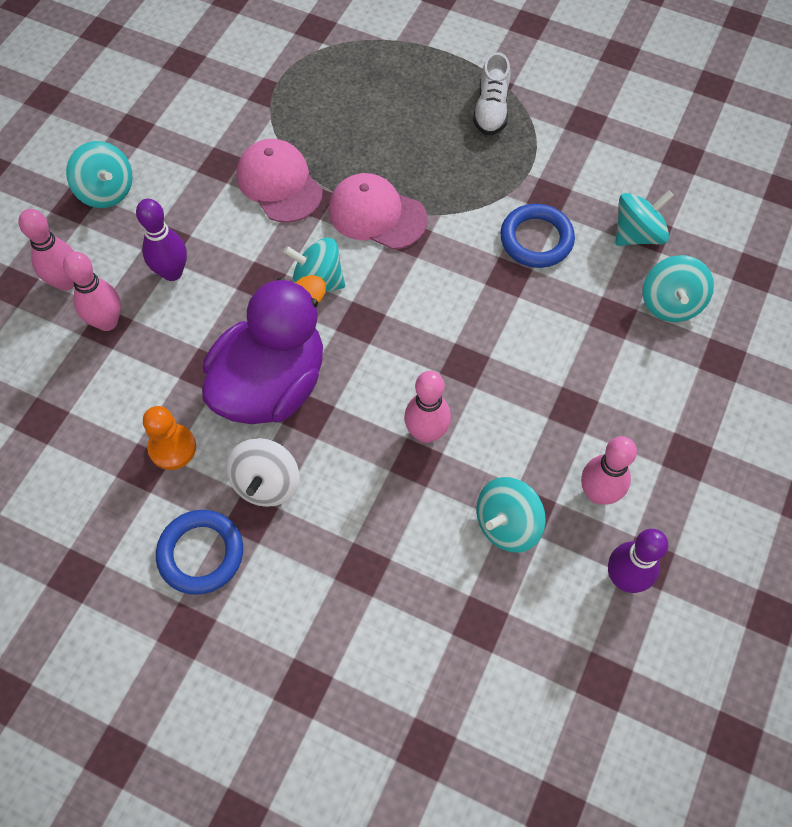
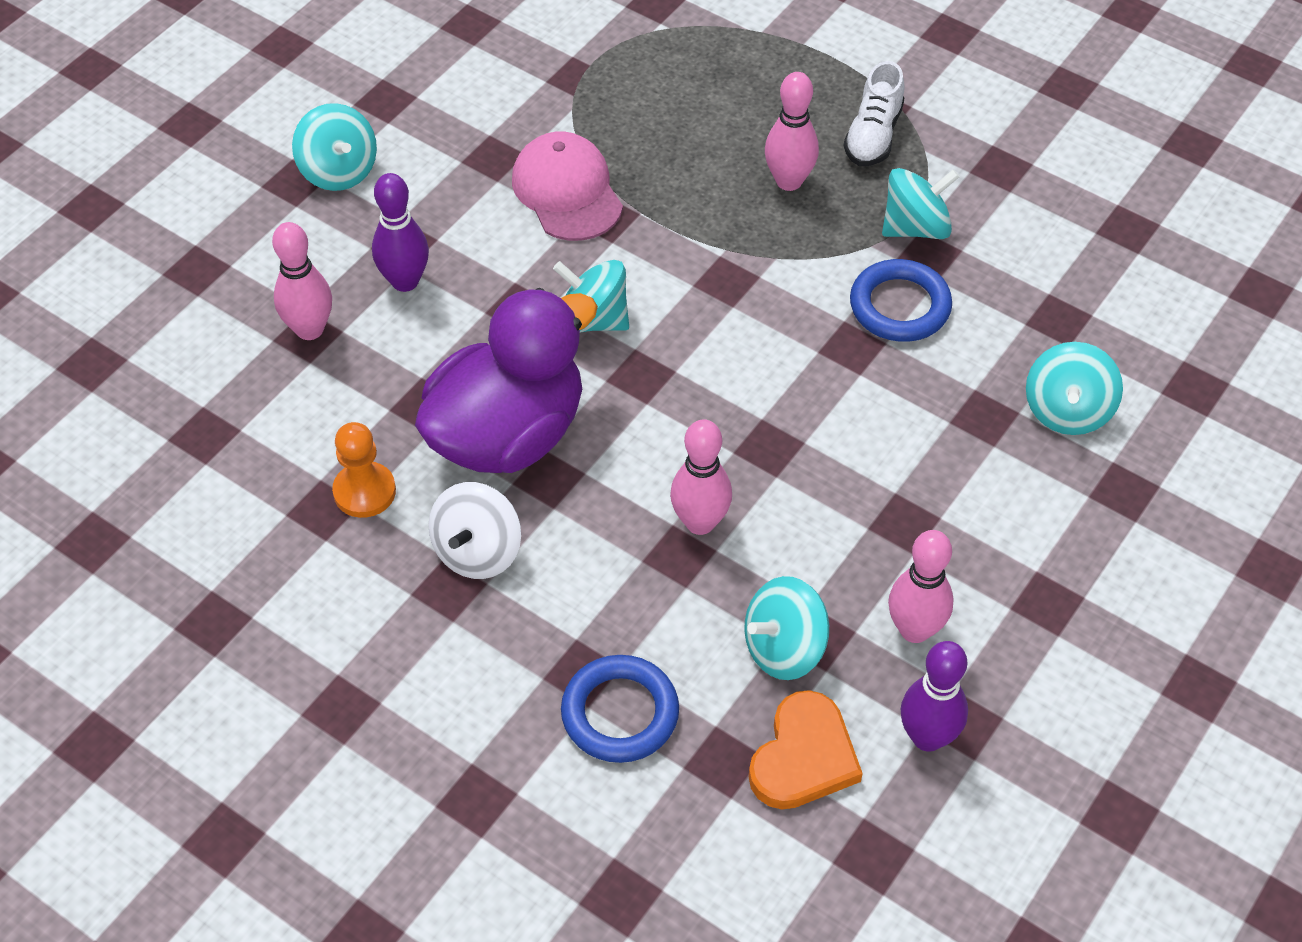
camera: 10 degrees right, 10 degrees down
pink bowling pin [19,209,74,291] -> pink bowling pin moved to [765,72,819,191]
blue ring [156,510,243,595] -> blue ring moved to [561,655,679,763]
pink cap [328,173,428,250] -> none
turquoise spinning top [615,190,674,246] -> turquoise spinning top moved to [882,168,960,239]
none -> orange heart [749,690,863,809]

